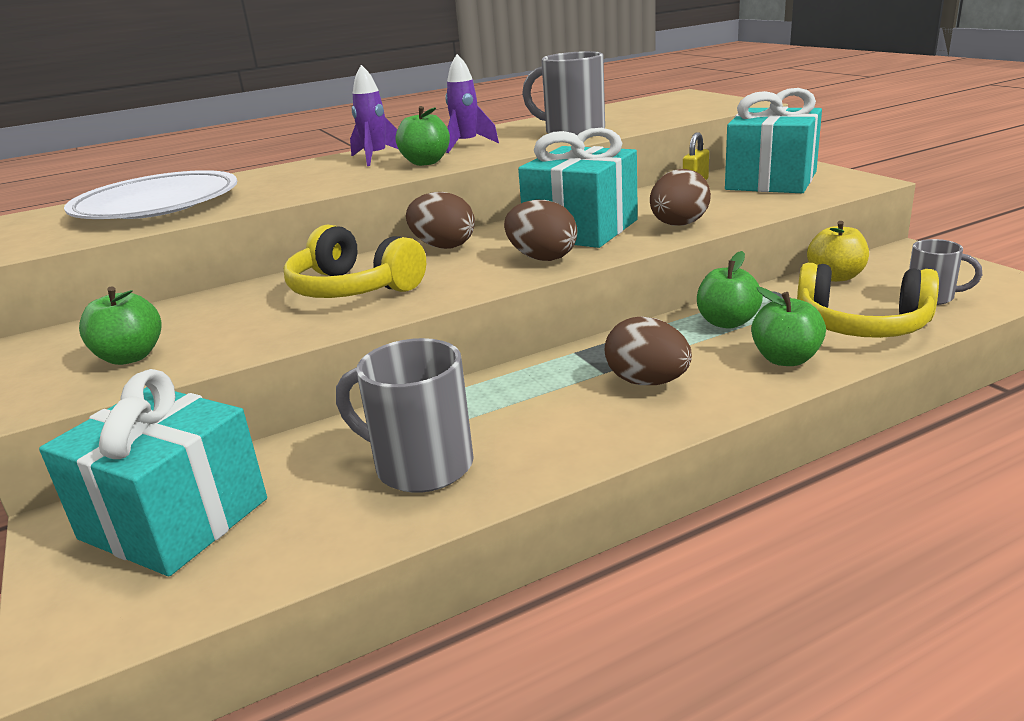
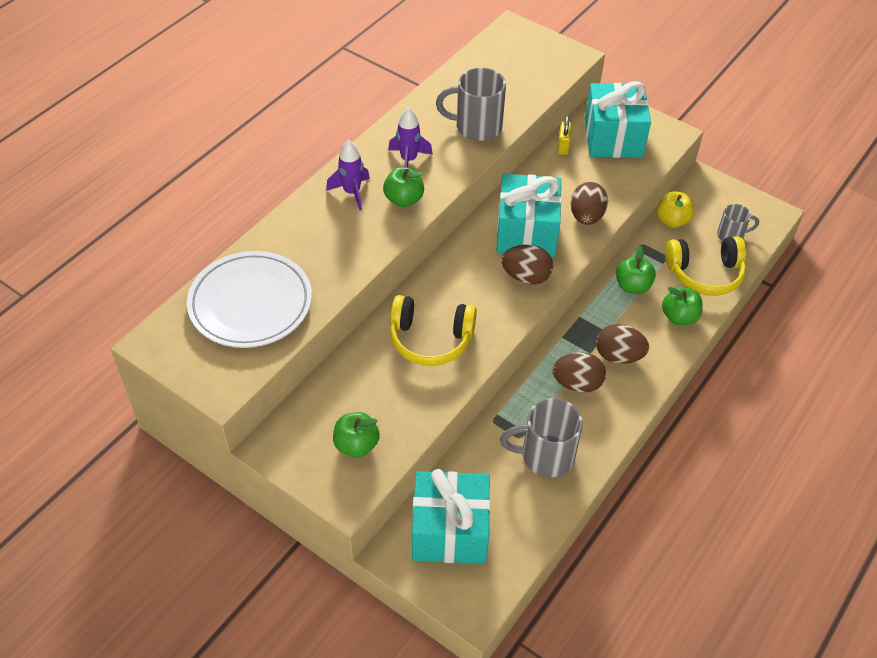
camera: 30 degrees left, 25 degrees up
brown egg [406,192,475,249] -> brown egg moved to [552,352,606,393]

